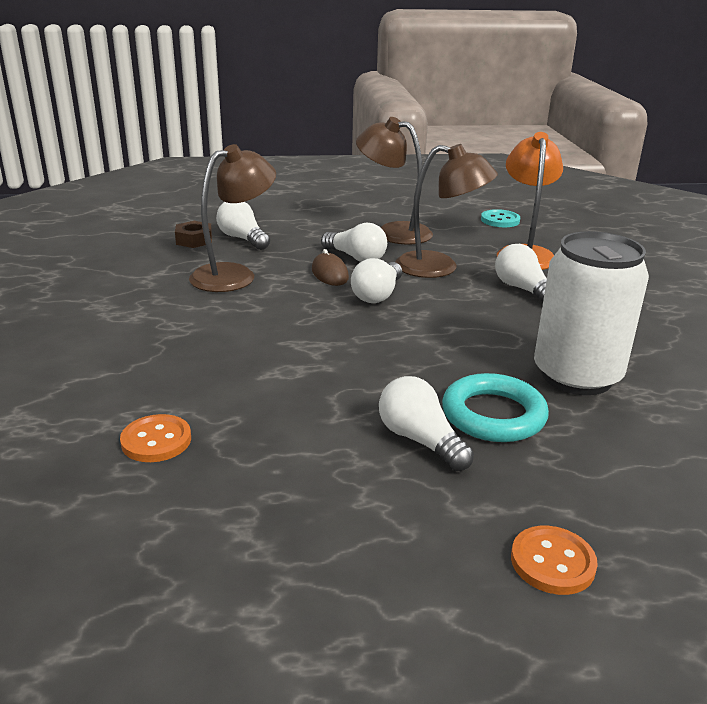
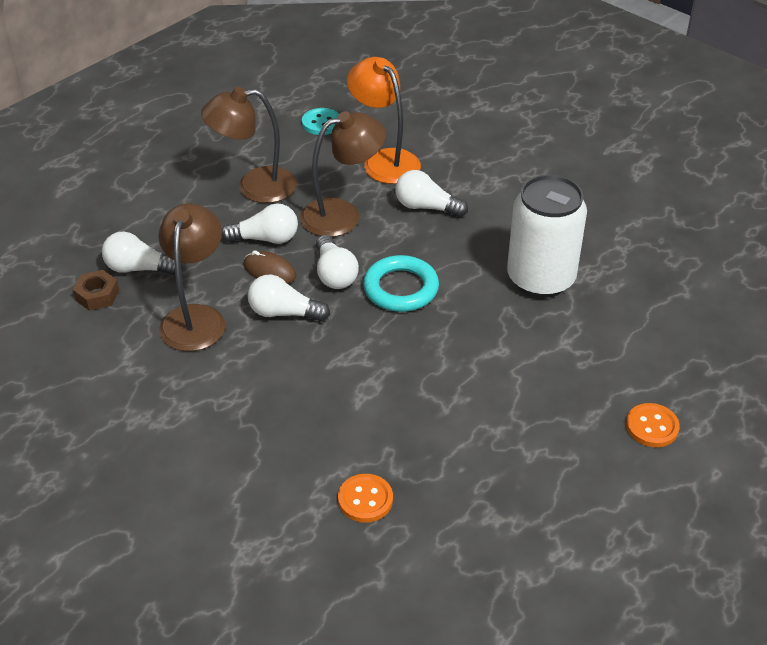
camera: 40 degrees left, 15 degrees up
white light bulb [379,376,474,471] -> white light bulb moved to [248,275,330,322]
turquoise ring [442,373,549,442] -> turquoise ring moved to [363,255,439,312]

